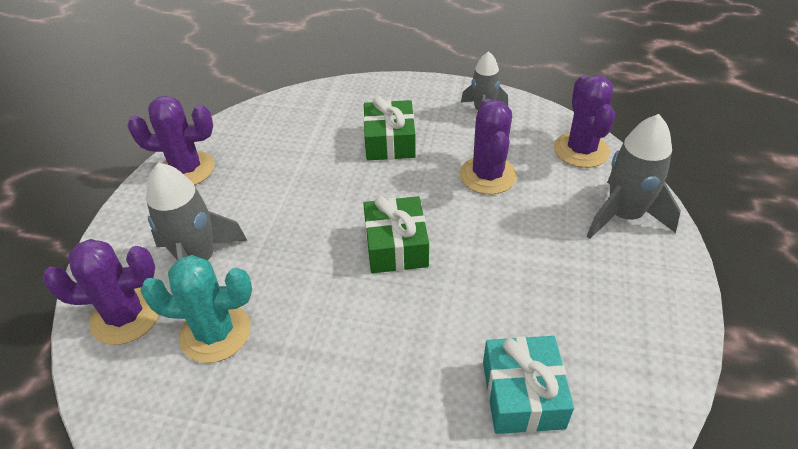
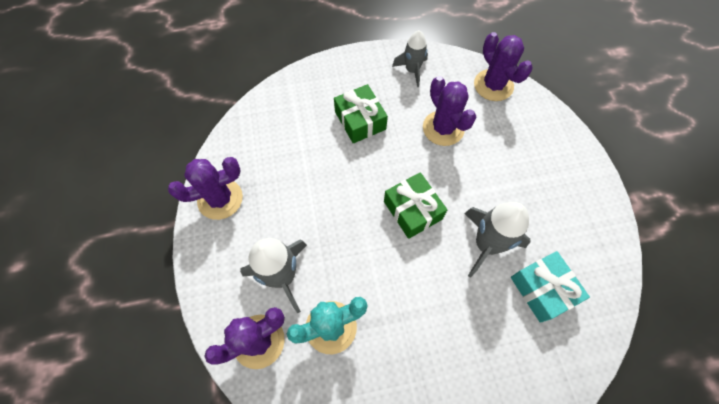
camera: 25 degrees left, 20 degrees up
grey rocket [587,114,681,239] -> grey rocket moved to [464,202,531,278]

